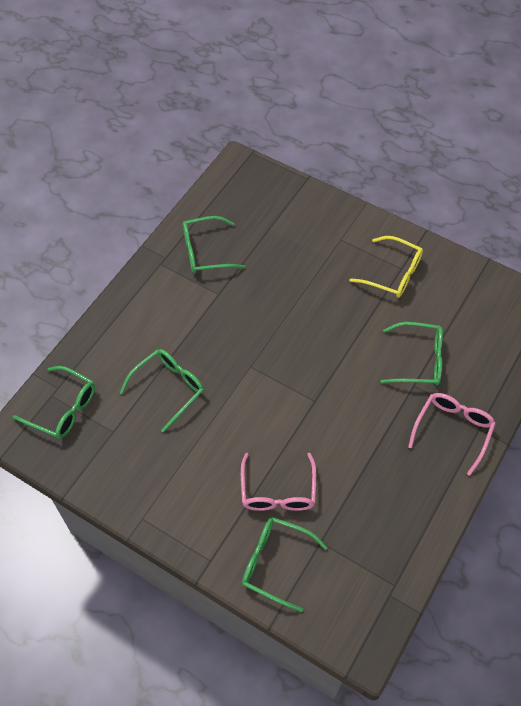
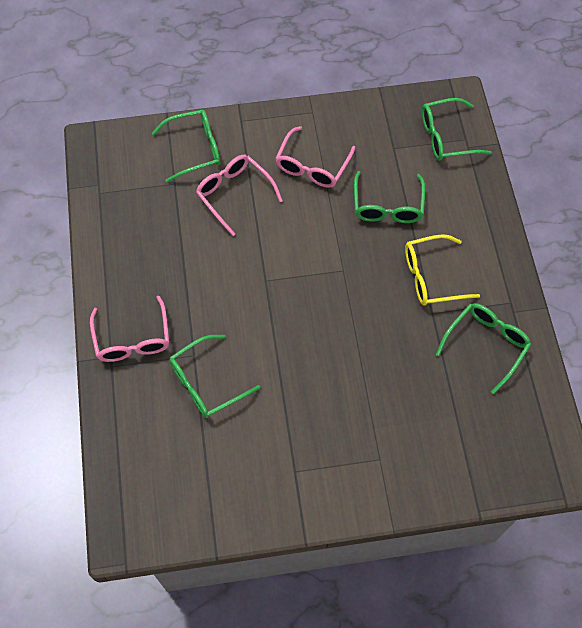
camera: 140 degrees right, 5 degrees up
yellow glasses [349,236,423,298] -> yellow glasses moved to [405,234,480,306]
none -> pink glasses [275,126,355,188]

